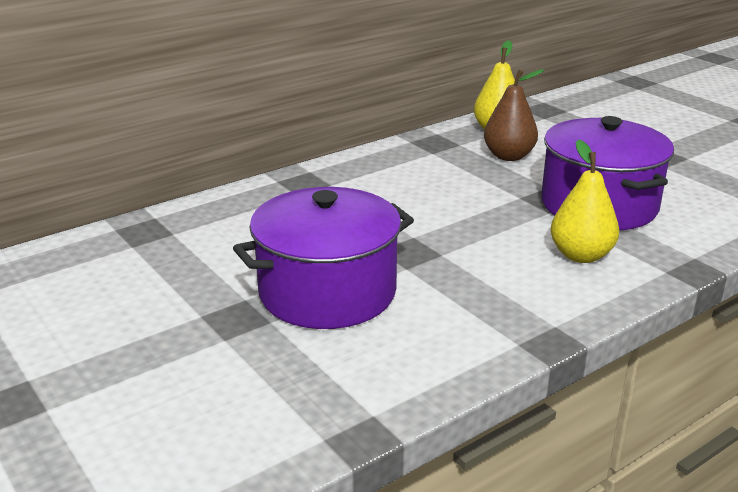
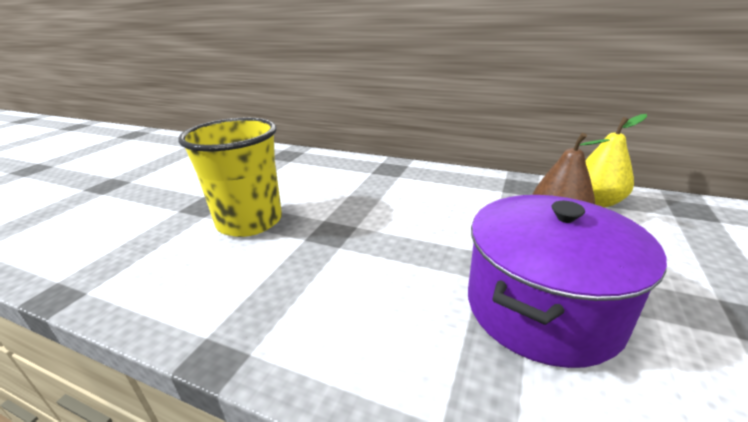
camera: 60 degrees right, 0 degrees up
purple pot [233,187,414,329] -> yellow cup [178,117,282,237]
yellow pear [551,139,619,263] -> none

